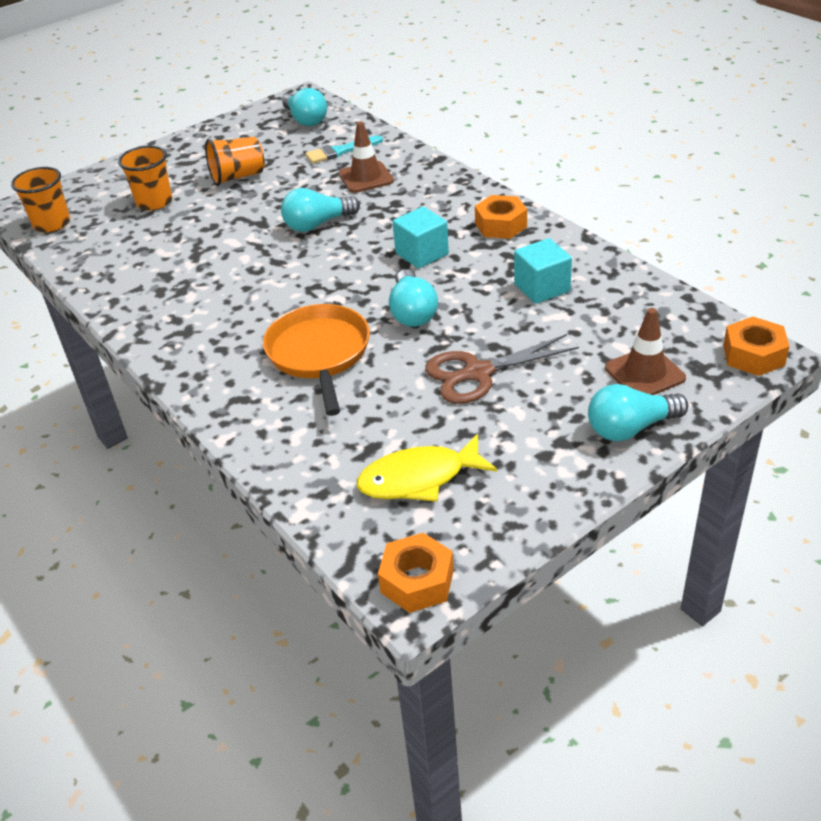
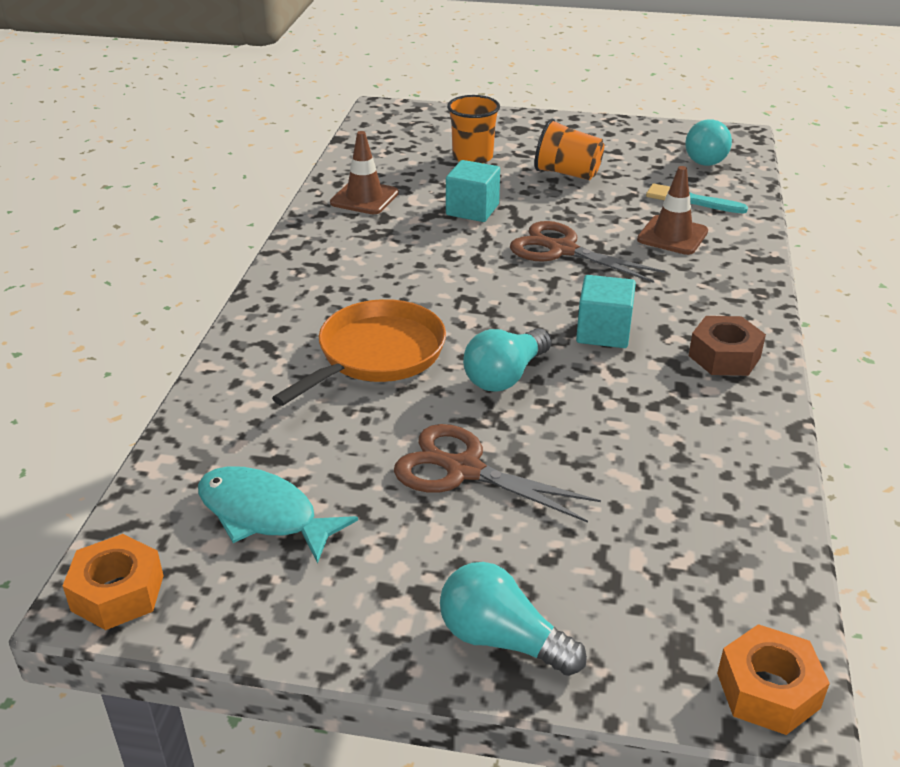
camera: 45 degrees right, 5 degrees down
orange cup [11,167,70,233] -> none
turquoise light bulb [281,188,360,232] -> brown scissors [510,221,665,283]
yellow fish [357,434,497,502] -> turquoise fish [198,466,358,563]
orange nut [475,195,527,239] -> brown nut [689,316,766,376]
turquoise cube [514,238,572,304] -> turquoise cube moved to [446,160,500,222]
brown traffic cone [605,308,686,395] -> brown traffic cone moved to [330,131,399,214]

